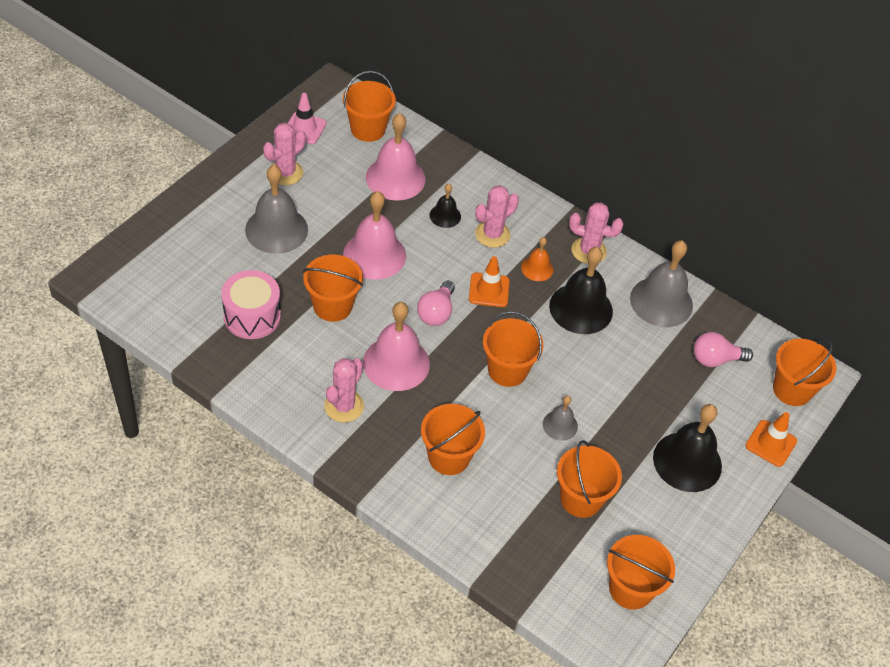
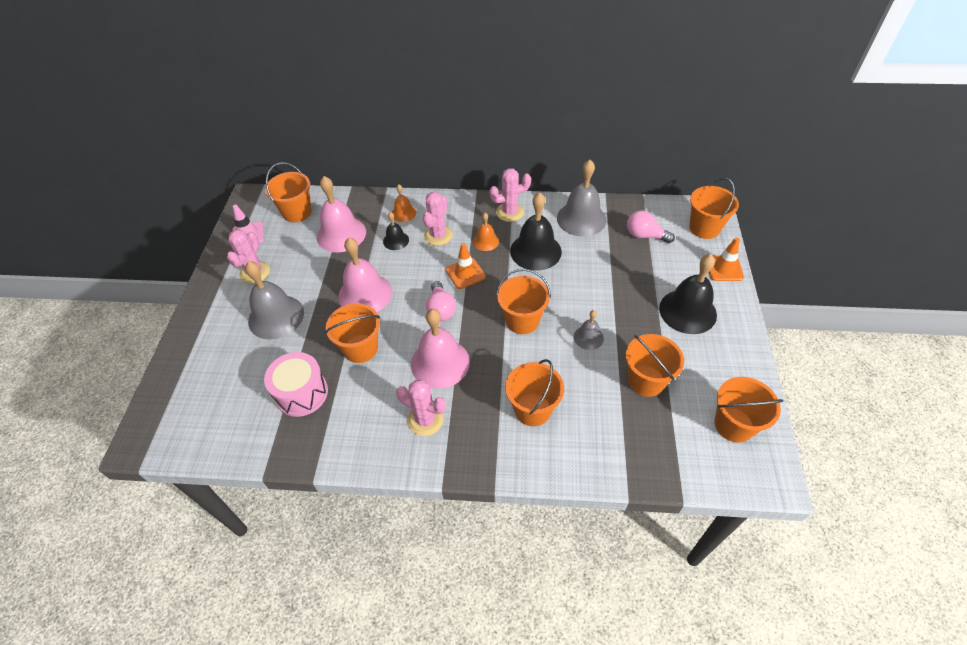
camera: 25 degrees left, 0 degrees up
pink cactus [324,358,364,422] -> pink cactus turned 60 degrees counterclockwise [396,380,446,436]
pink light bulb [693,332,753,367] -> pink light bulb turned 60 degrees clockwise [627,210,675,243]
none -> orange bell [392,184,416,222]

